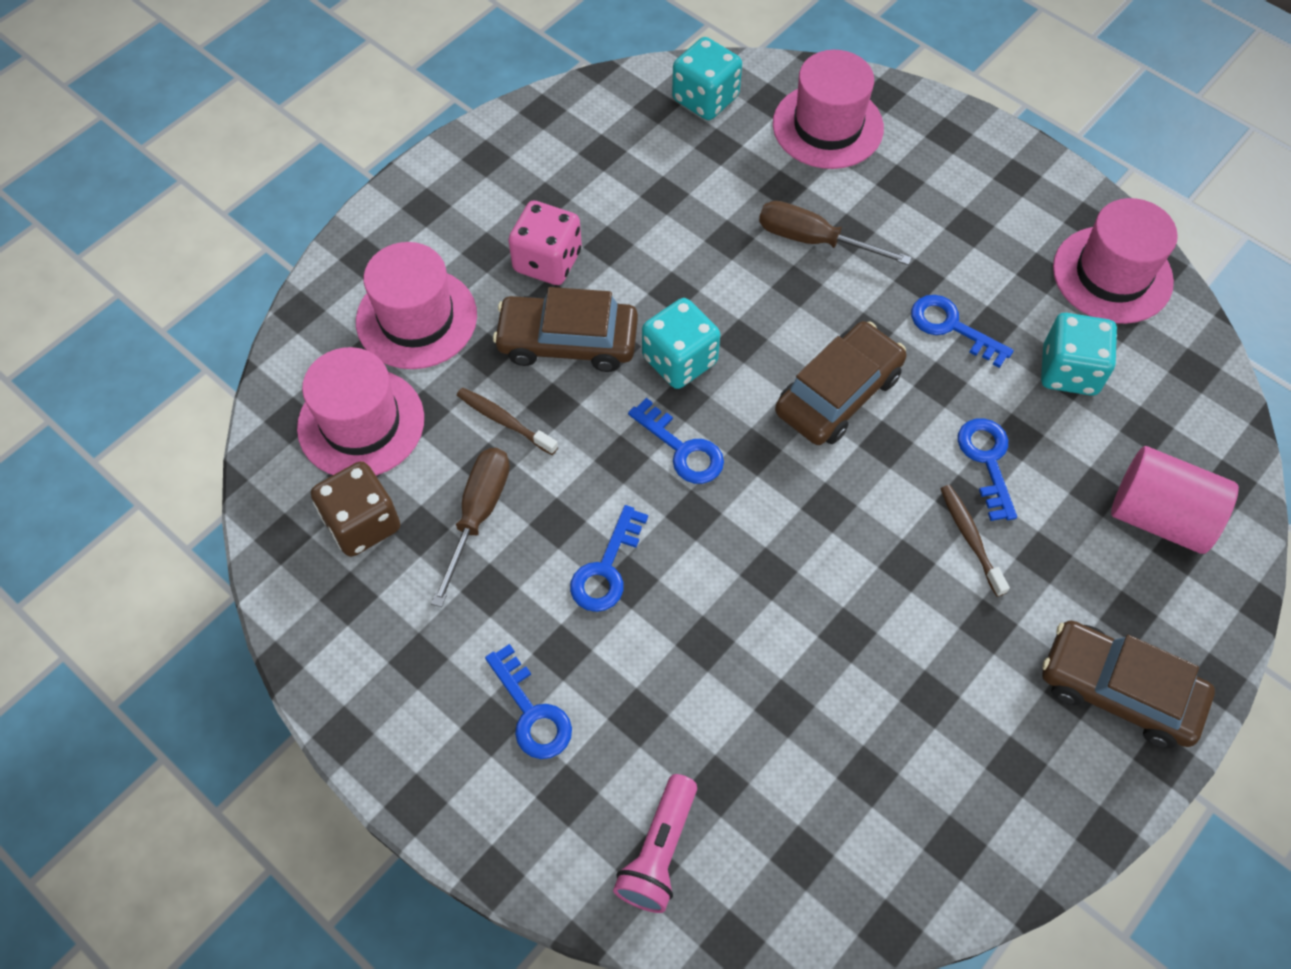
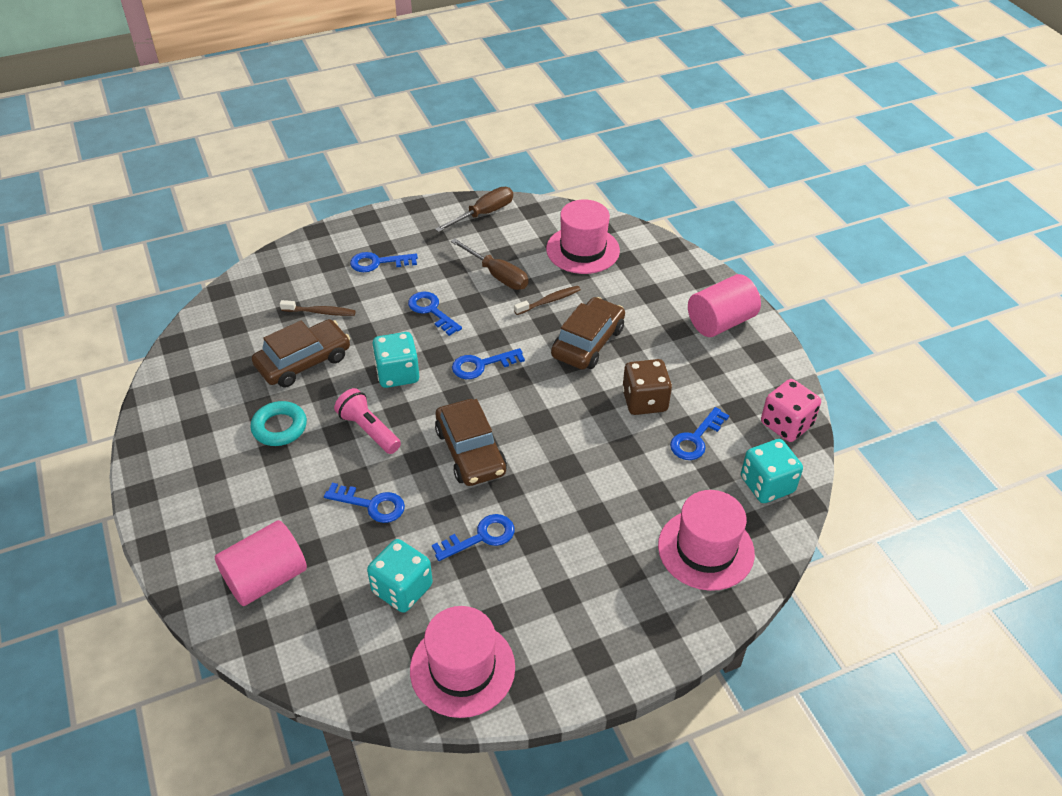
camera: 115 degrees right, 15 degrees down
brown dice [311,461,400,557] -> brown dice moved to [622,359,672,415]
pink hat [356,242,477,369] -> none
pink dice [508,201,582,285] -> pink dice moved to [761,379,821,442]
pink flashlight [613,774,697,913] -> pink flashlight moved to [334,388,401,454]
turquoise dice [642,298,720,389] -> turquoise dice moved to [372,332,419,388]
brown screwdriver [759,201,912,265] -> brown screwdriver moved to [435,187,513,232]
brown toothbrush [941,485,1010,597] -> brown toothbrush moved to [280,300,355,316]
brown car [1042,620,1215,749] -> brown car moved to [252,319,350,387]
none -> turquoise ring [250,401,307,446]
none -> blue key [670,407,729,460]
none -> pink cylinder [688,274,761,337]

